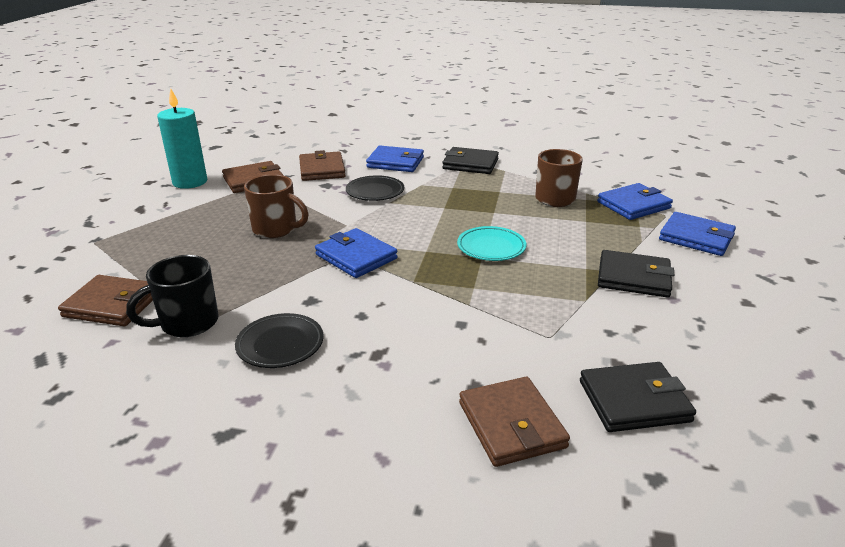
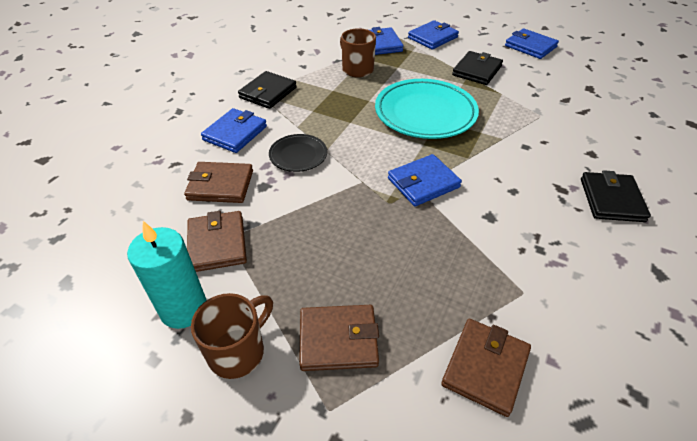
camera: 75 degrees left, 15 degrees up
black mug [126,255,218,337] -> none
black plate [235,313,323,368] -> none
brown mug [244,174,308,238] -> brown mug moved to [191,293,273,379]
turquoise plate [457,226,526,261] -> turquoise plate [375,79,479,139], size x1.93
brown wallet [459,377,570,467] -> brown wallet moved to [299,305,379,371]
black wallet [580,362,696,432] -> black wallet moved to [581,170,651,222]
none -> blue wallet [505,28,559,59]

